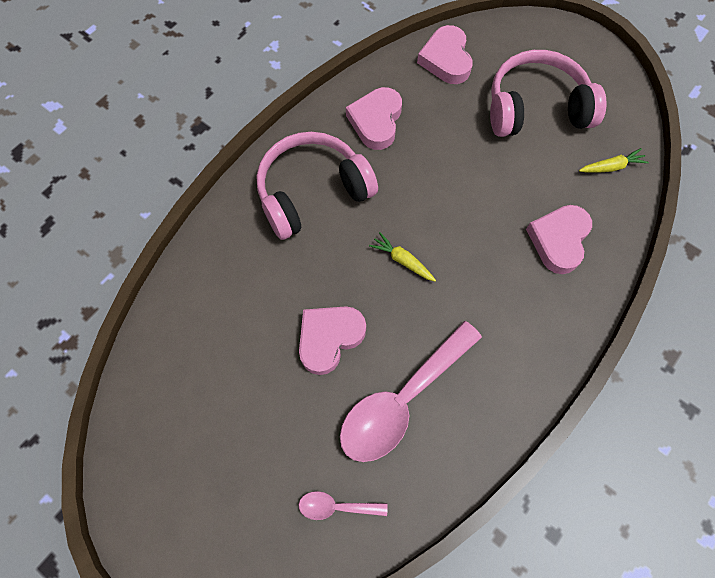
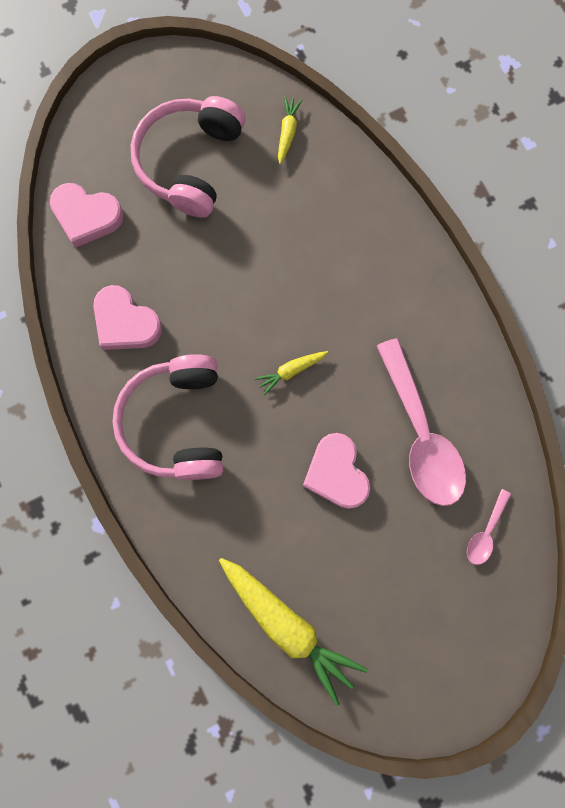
camera: 65 degrees left, 10 degrees up
pink heart [526,205,592,274] -> none
none -> yellow carrot [219,558,368,706]

